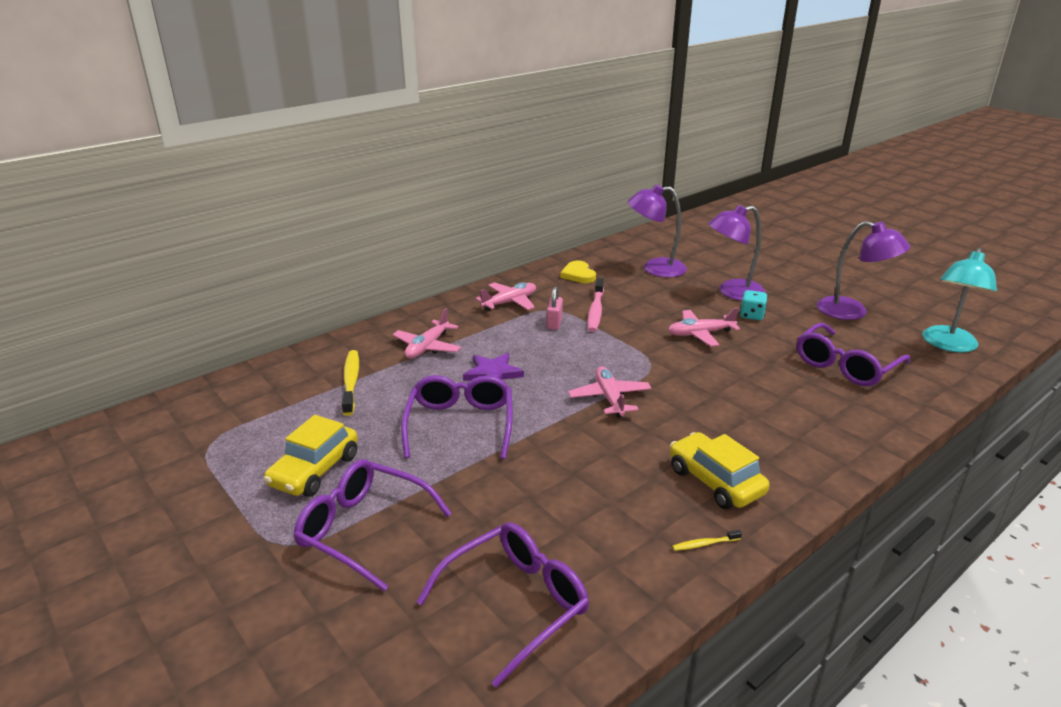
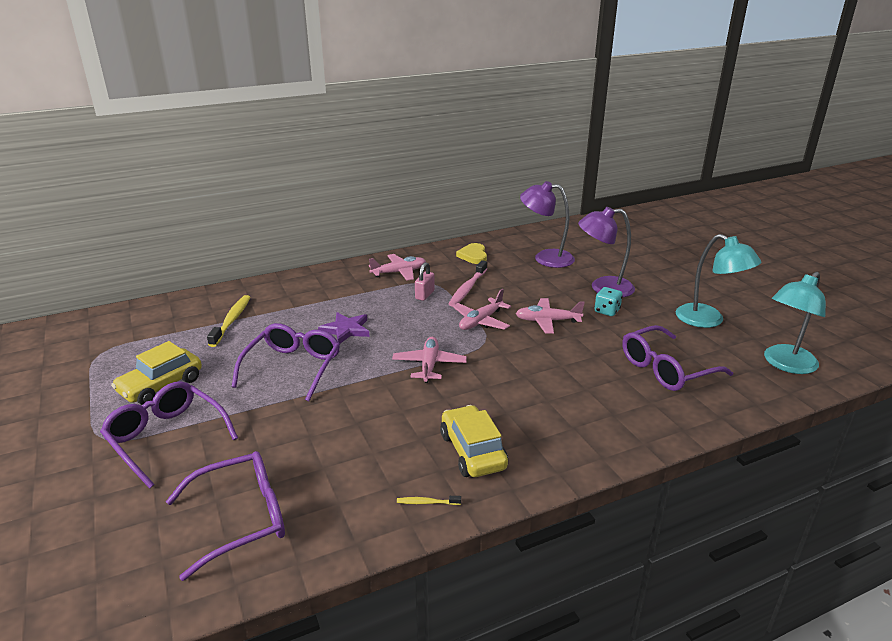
camera: 15 degrees right, 0 degrees up
pink plane [393,308,461,359] -> pink plane moved to [452,289,511,330]
purple lamp [817,221,910,320] -> turquoise lamp [676,234,761,328]

